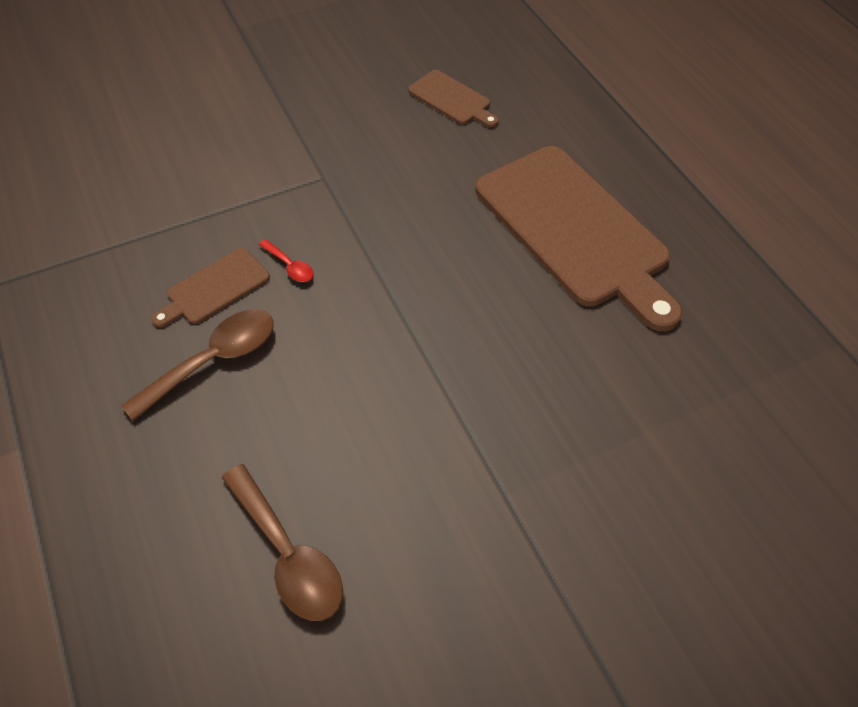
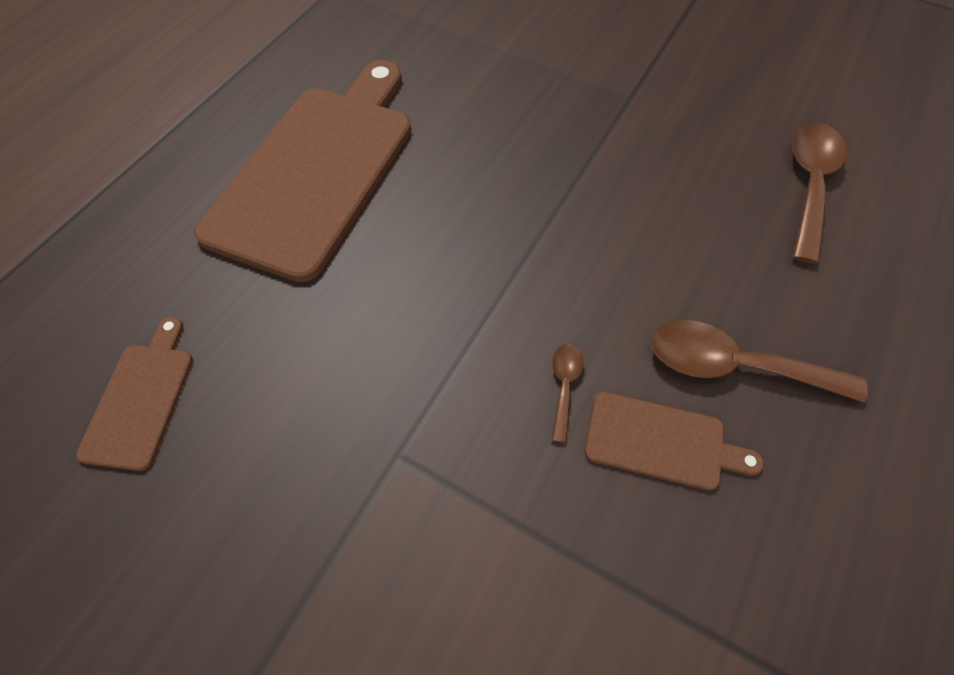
camera: 125 degrees left, 5 degrees up
red spoon [259,239,314,282] -> brown spoon [552,344,584,443]

